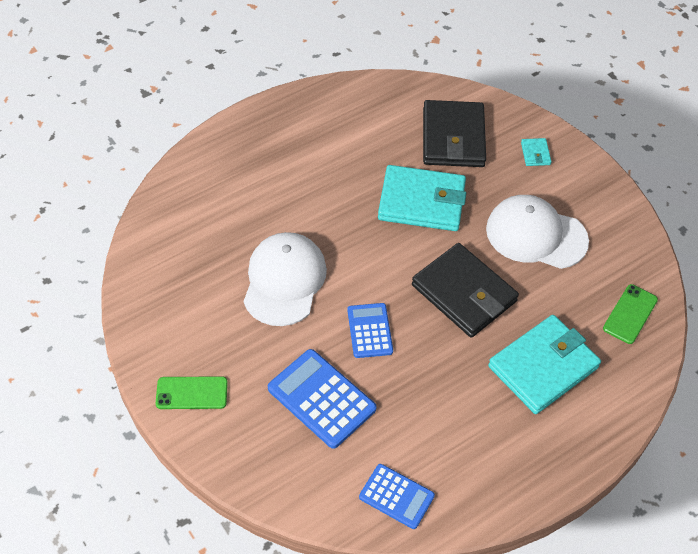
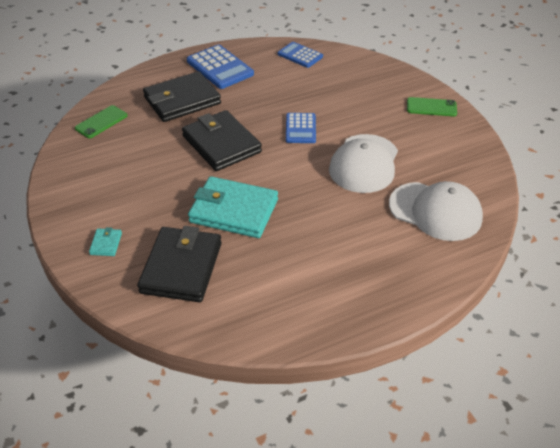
camera: 170 degrees left, 10 degrees down
blue calculator [268,349,377,449] -> blue calculator moved to [187,45,254,89]
white cap [486,195,589,269] -> white cap moved to [389,181,483,241]
turquoise wallet [488,315,601,414] -> black wallet [143,71,221,122]

